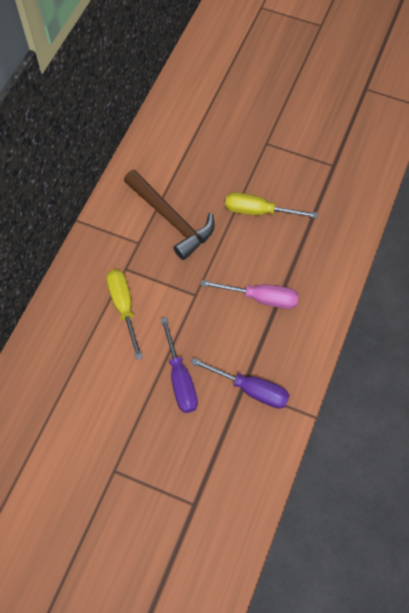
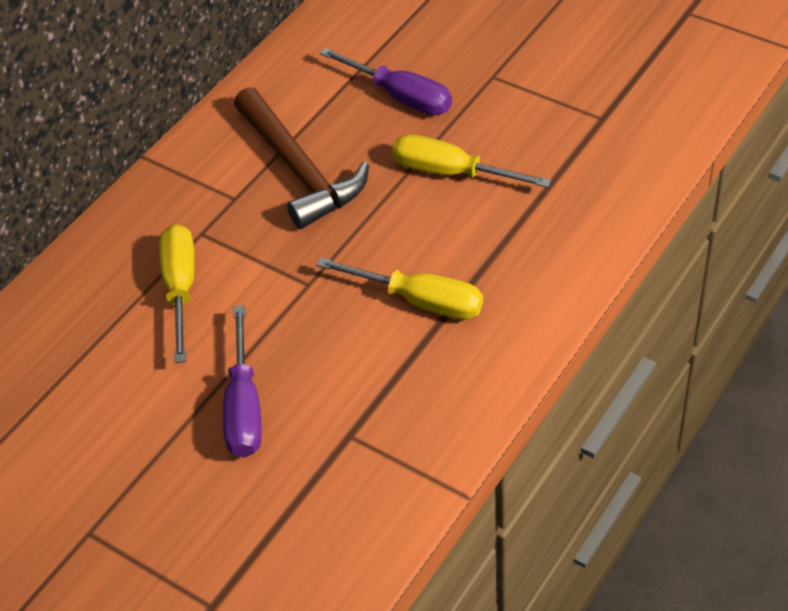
camera: 15 degrees right, 15 degrees down
purple screwdriver [191,358,290,409] -> purple screwdriver moved to [320,48,452,115]
pink screwdriver [200,280,299,309] -> yellow screwdriver [316,257,483,320]

